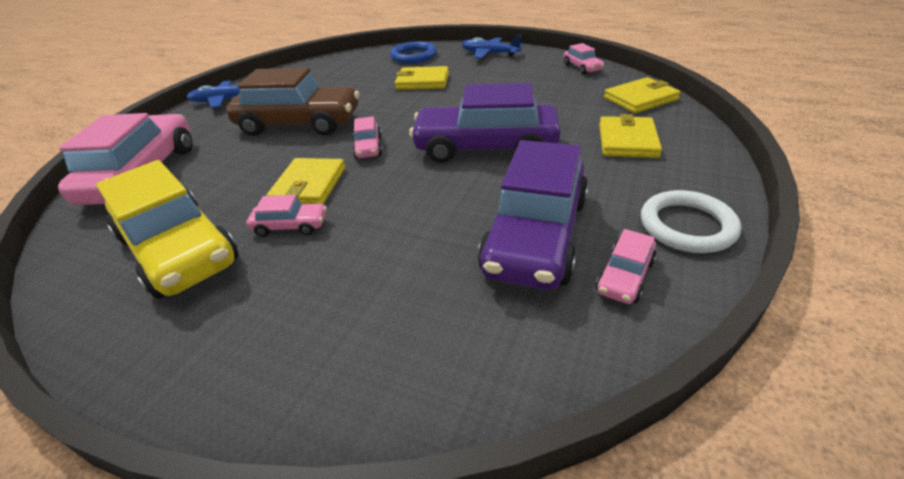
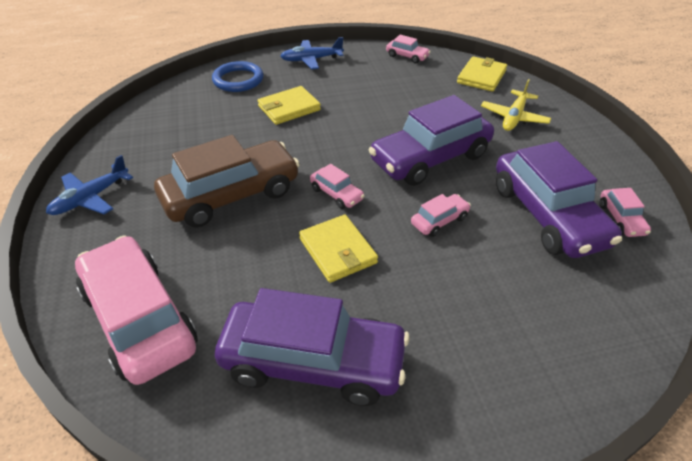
camera: 40 degrees left, 5 degrees up
yellow car [96,160,239,299] -> purple car [215,288,410,406]
pink car [246,195,327,237] -> pink car moved to [411,194,471,237]
yellow wallet [599,114,662,158] -> yellow plane [481,79,551,131]
white ring [641,190,741,253] -> none

